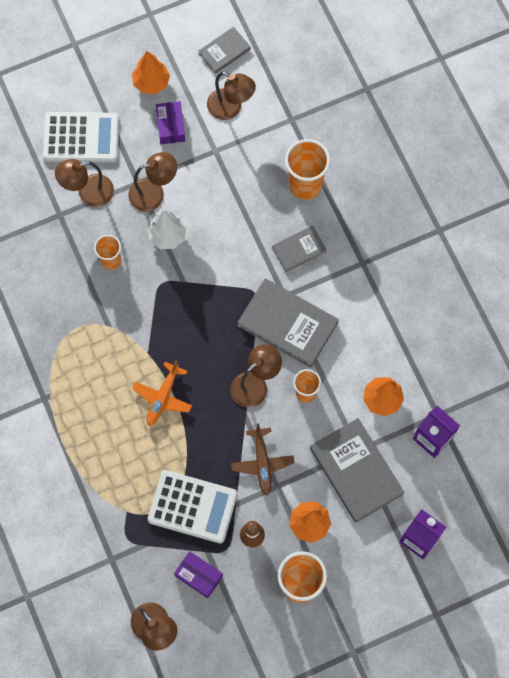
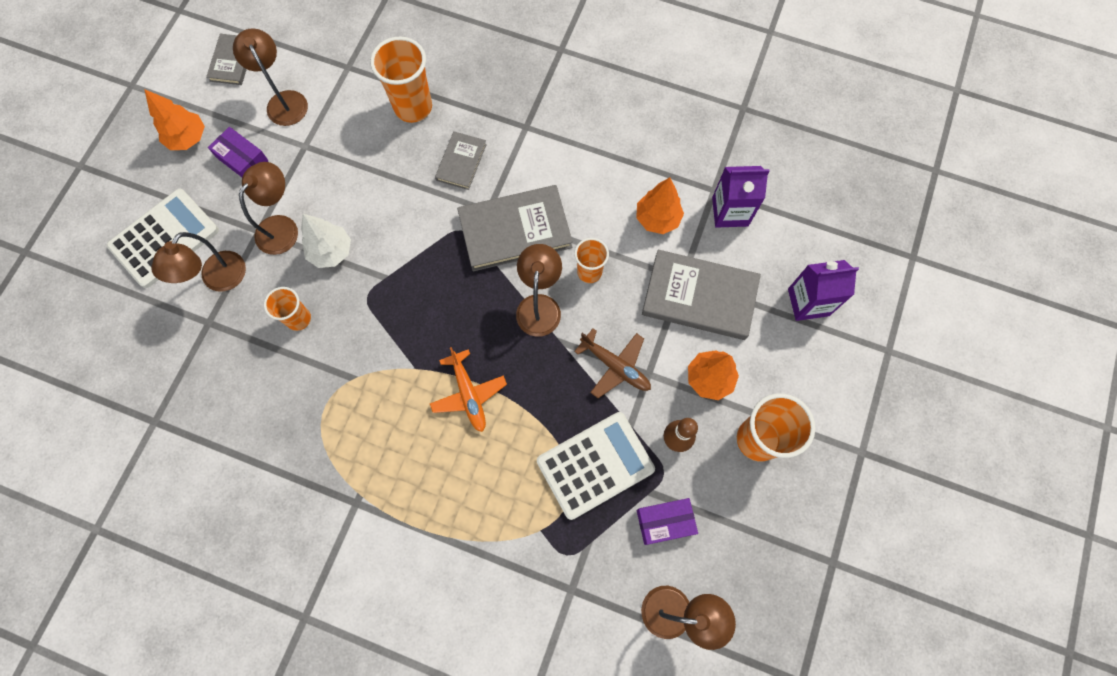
camera: 45 degrees left, 0 degrees up
brown lamp [207,71,256,120] -> brown lamp turned 105 degrees counterclockwise [233,29,308,126]

